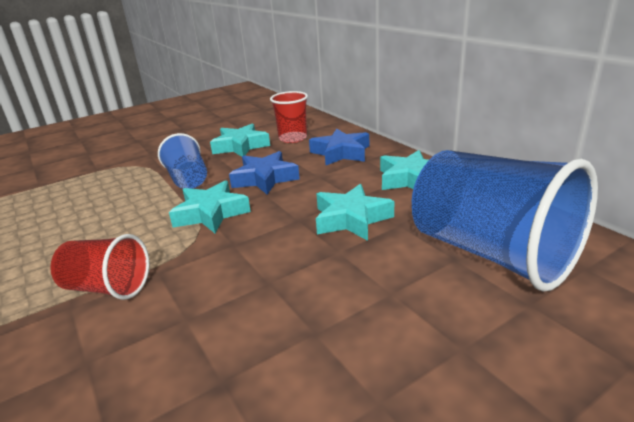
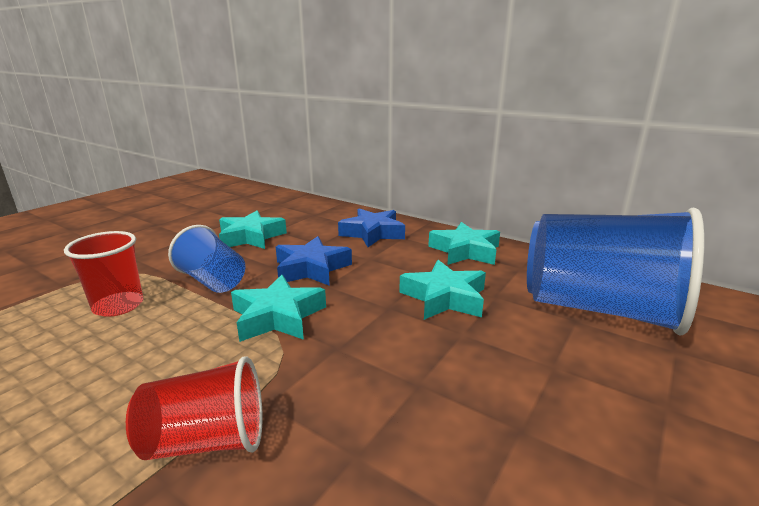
camera: 25 degrees left, 5 degrees down
red cup [270,91,308,143] -> red cup moved to [64,231,143,317]

